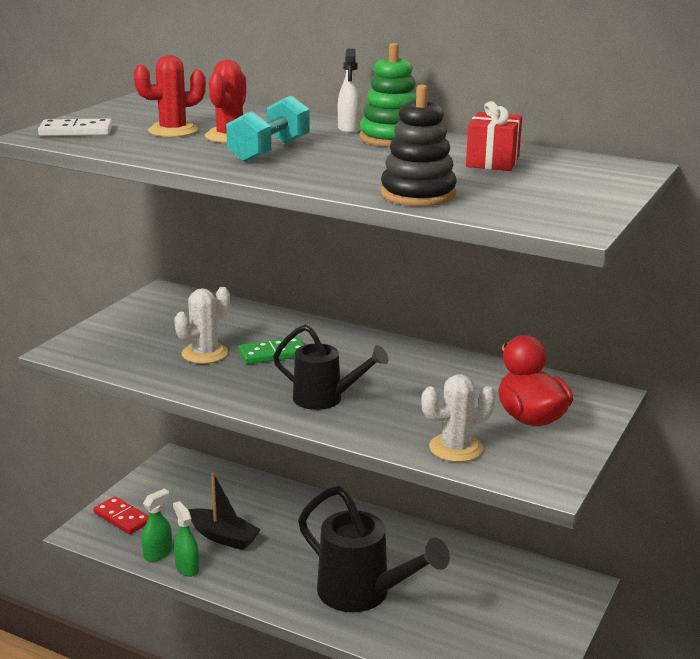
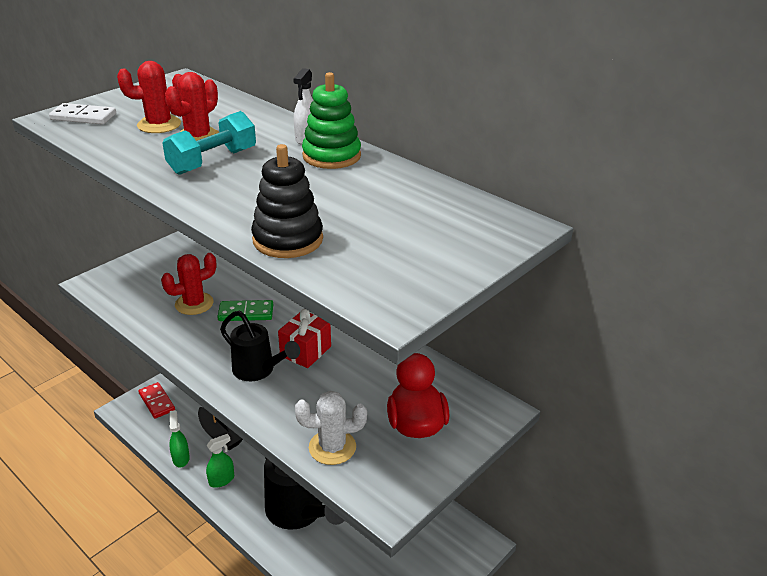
camera: 15 degrees right, 10 degrees up
green spray bottle [142,489,172,562] -> green spray bottle moved to [206,434,234,488]
white cactus [174,287,230,364] -> red cactus [161,253,216,315]
red gift [466,101,522,171] -> red gift moved to [278,309,331,368]

